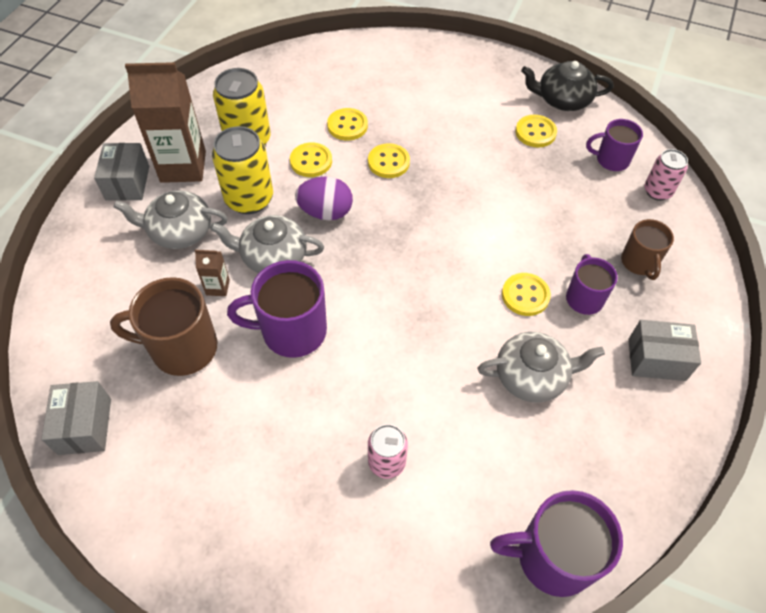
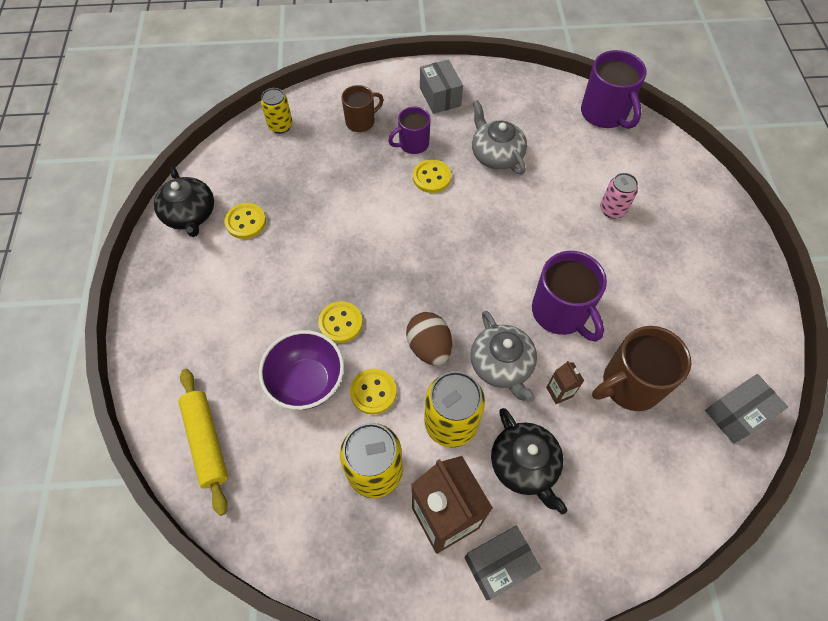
camera: 115 degrees left, 5 degrees up
brown mug [110,277,217,376] -> brown mug turned 90 degrees clockwise [592,326,691,411]
grey teapot [113,190,228,249] -> black teapot [491,408,568,514]
purple egg [295,177,353,220] -> brown egg [406,312,452,366]
yellow button [327,108,368,141] -> purple bowl [259,330,344,410]
purple mug [586,119,643,171] -> none
pink can [644,149,688,201] -> yellow can [261,88,293,134]
none -> yellow rolling pin [179,369,228,516]

